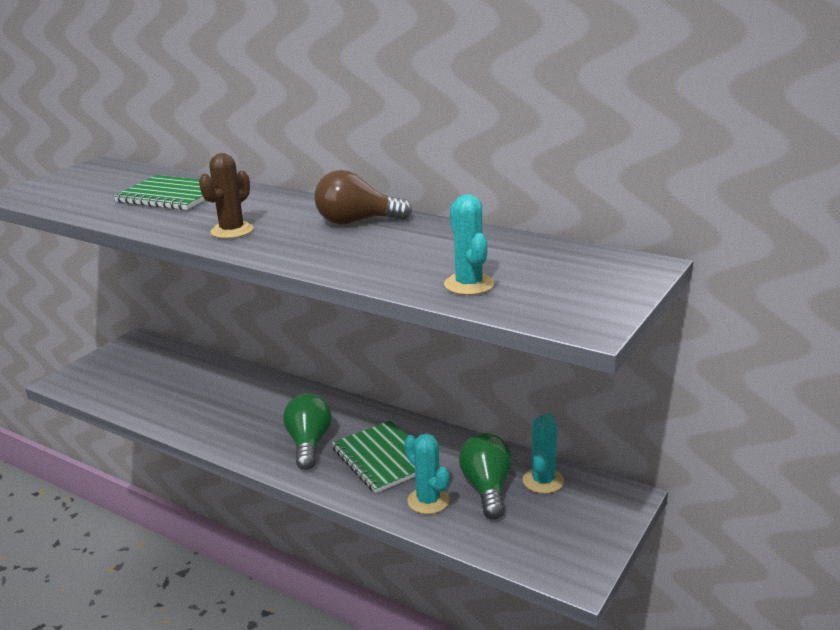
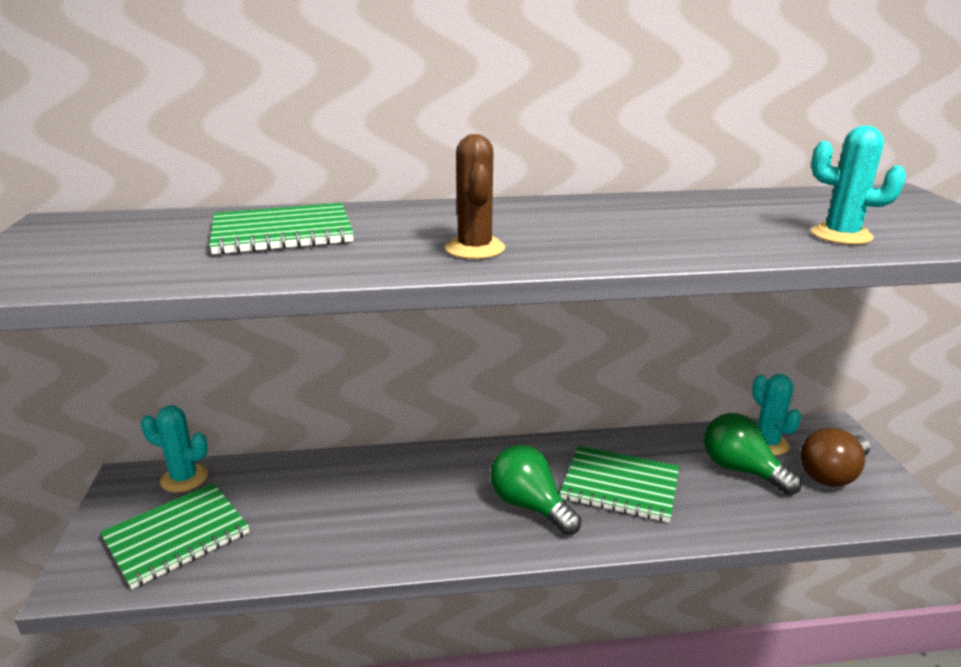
camera: 40 degrees left, 0 degrees up
brown light bulb [314,170,412,224] -> brown light bulb moved to [800,428,870,487]
turquoise cactus [404,434,450,514] -> turquoise cactus moved to [141,405,208,493]
none -> green notebook [100,483,249,589]

